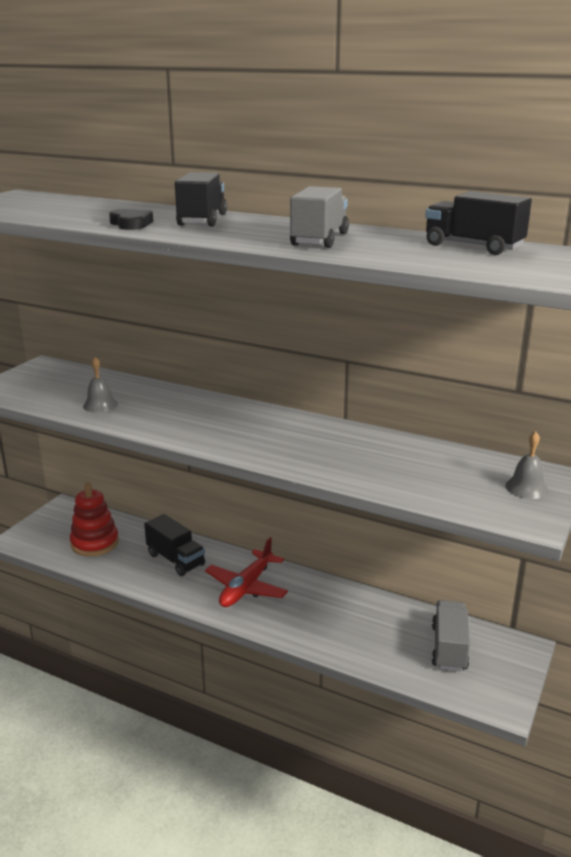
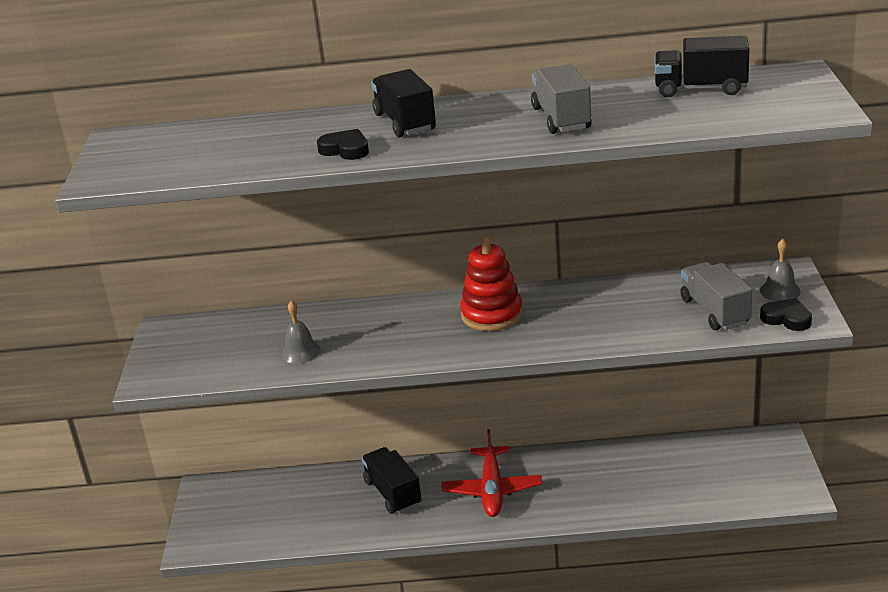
camera: 25 degrees left, 5 degrees up
red stacking toy [70,483,119,556] -> red stacking toy moved to [460,235,523,331]
black truck [144,514,205,576] -> black truck turned 135 degrees counterclockwise [361,447,422,514]
grey truck [432,600,470,671] -> grey truck moved to [680,262,752,330]
none -> black heart [760,298,812,331]

